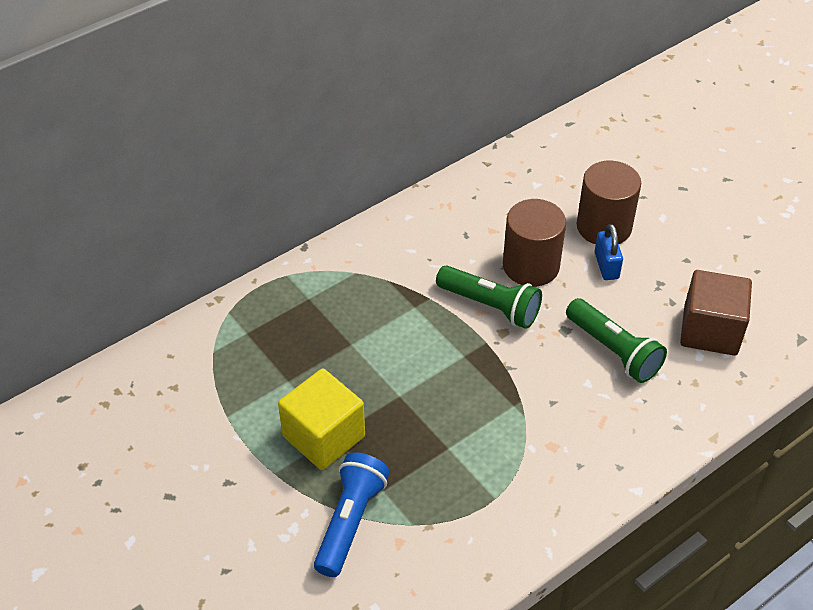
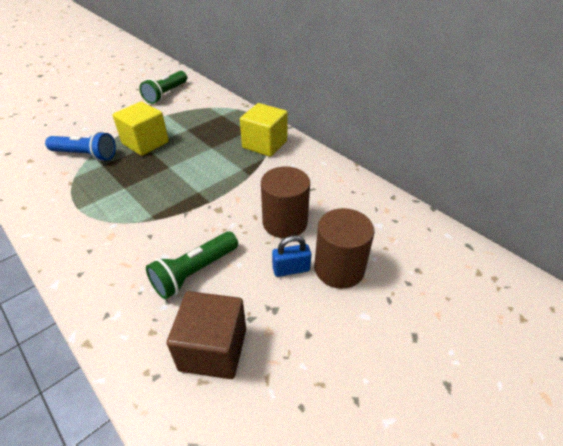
camera: 85 degrees right, 5 degrees down
green flashlight [436,265,542,329] -> green flashlight moved to [139,71,187,104]
none -> yellow cube [240,103,288,157]

